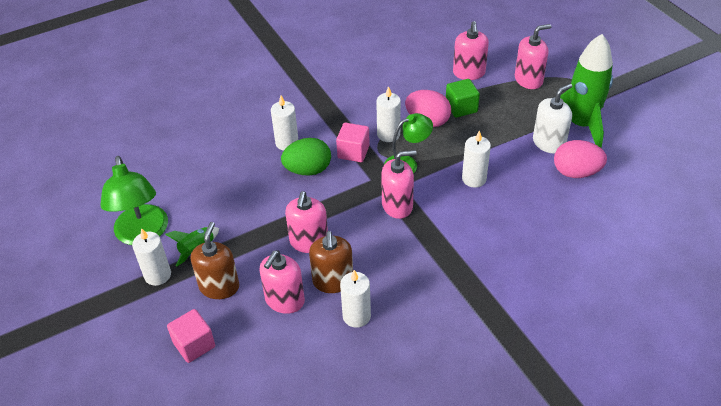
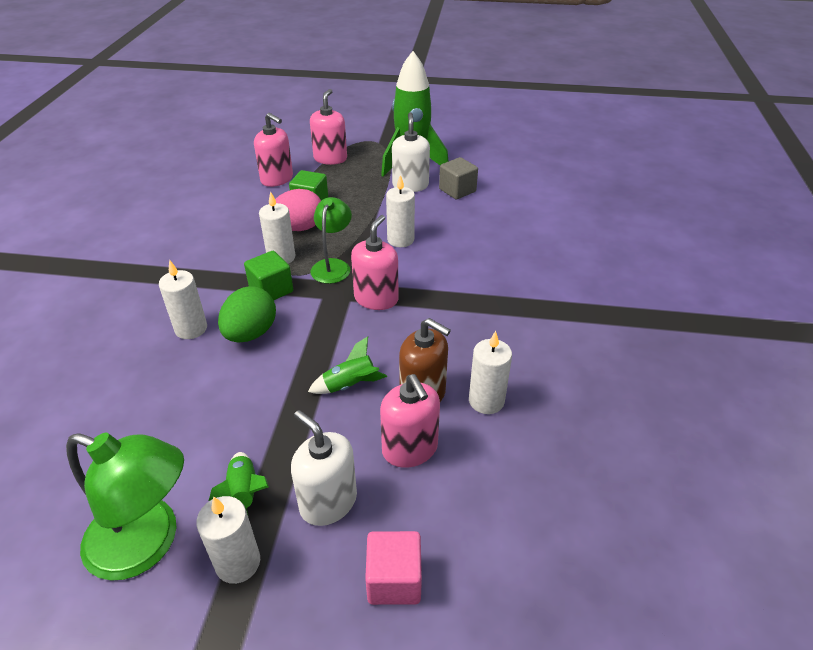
camera: 55 degrees left, 5 degrees down
brown soap dispenser [191,222,239,299] -> white soap dispenser [291,410,357,526]
pink soap dispenser [285,191,328,253] -> green rocket [308,336,387,394]
pink cube [336,123,370,162] -> green cube [244,251,293,300]
pink egg [554,140,607,178] -> grey cube [439,157,478,199]

